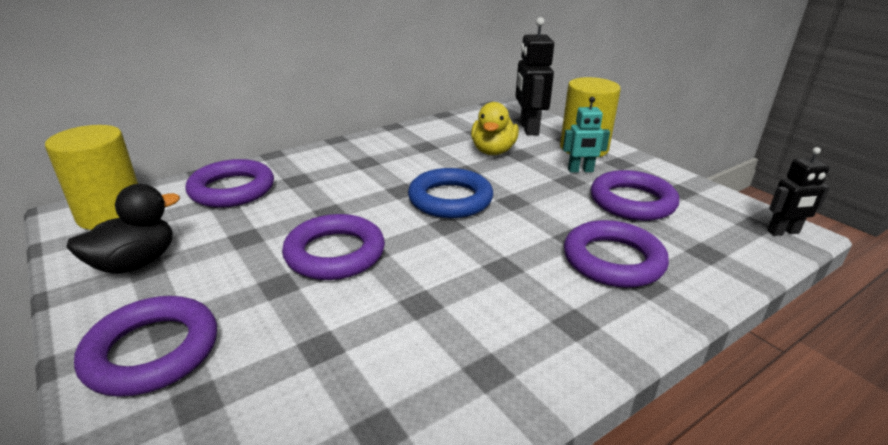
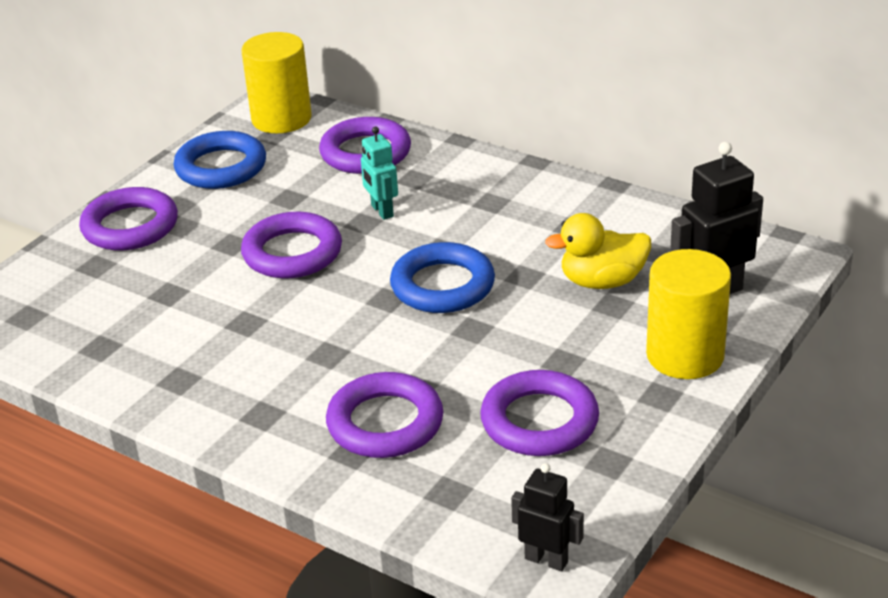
camera: 70 degrees right, 5 degrees up
black duck [66,184,180,274] -> blue ring [174,131,266,189]
turquoise robot [563,97,610,173] -> turquoise robot moved to [361,127,398,220]
black robot [767,147,830,236] -> black robot turned 150 degrees clockwise [511,463,584,571]

